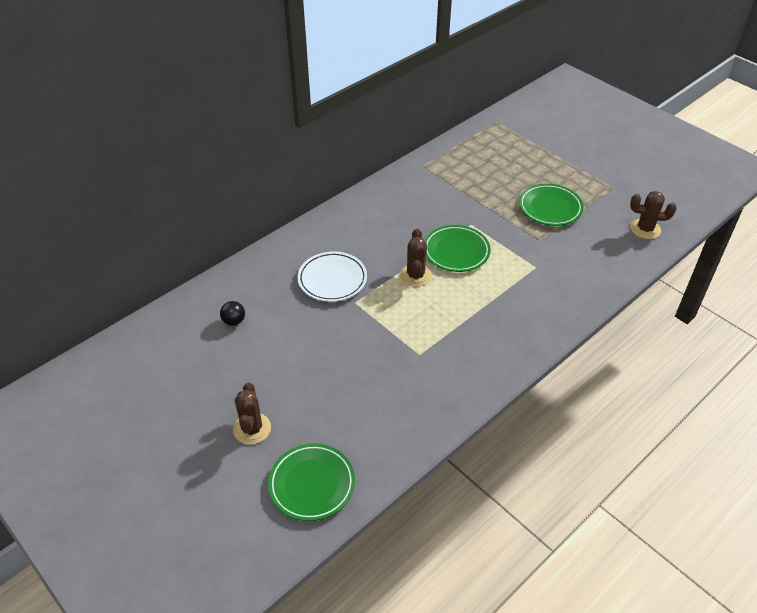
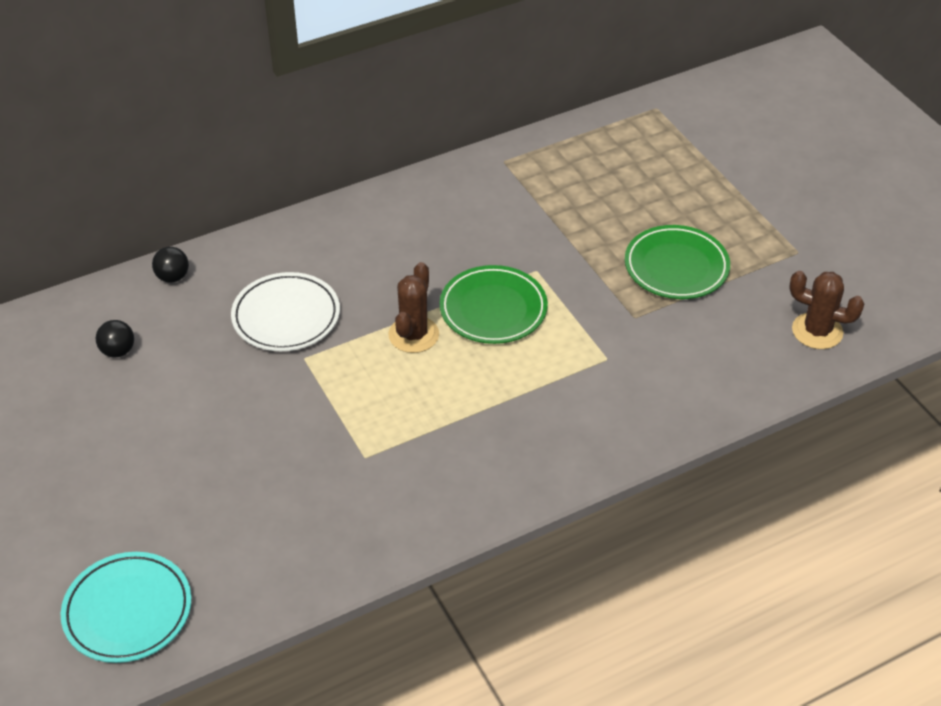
camera: 15 degrees right, 0 degrees up
brown cactus [233,383,271,445] -> none
green plate [268,444,355,521] -> turquoise plate [61,552,192,663]
none -> black ball [152,247,189,283]

